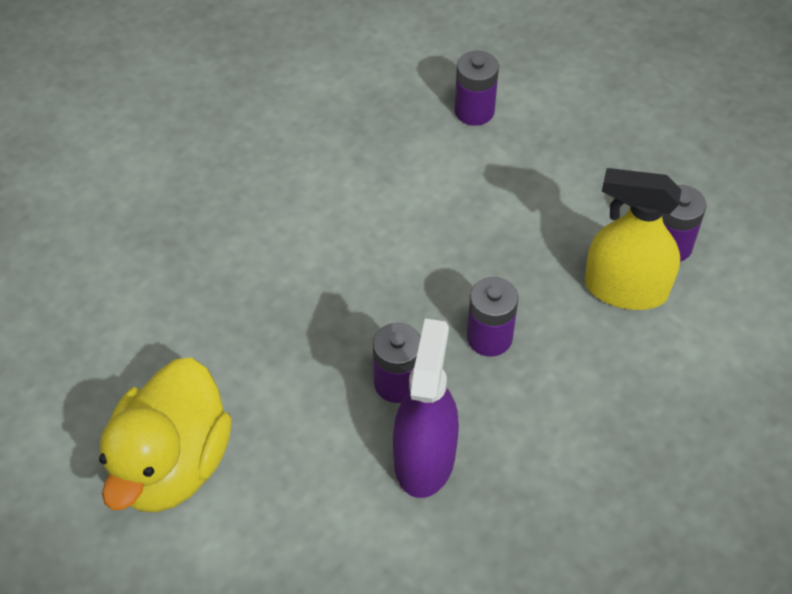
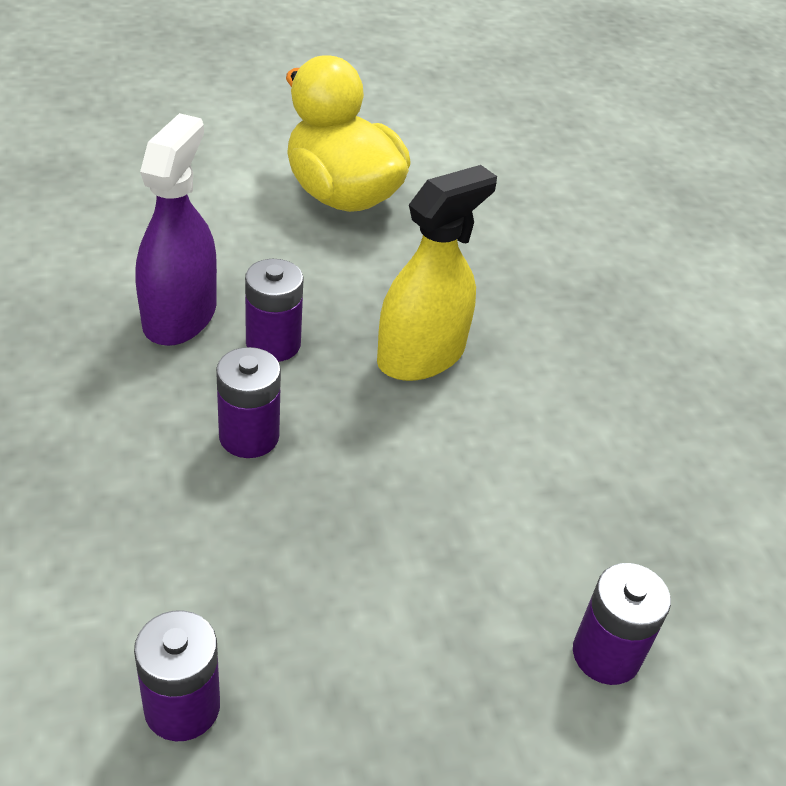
camera: 120 degrees right, 10 degrees down
purple spray bottle [393,318,459,498] -> purple spray bottle turned 120 degrees counterclockwise [136,113,217,346]
yellow spray bottle [585,168,681,310] -> yellow spray bottle moved to [377,165,497,381]

